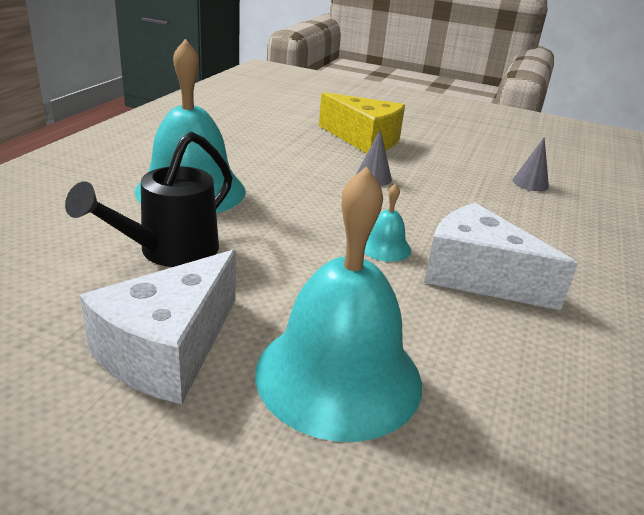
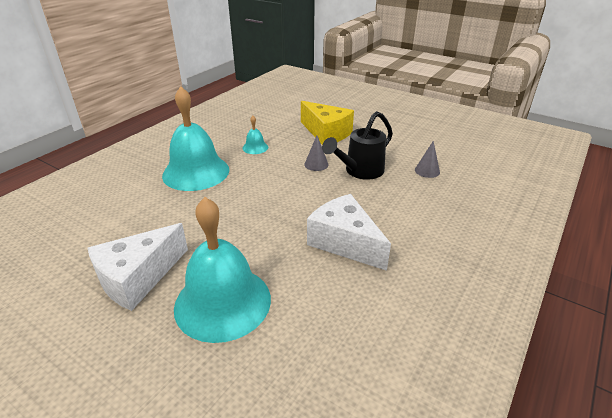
camera: 15 degrees right, 5 degrees up
black watering can [65,132,232,267] -> black watering can moved to [322,111,393,180]
turquoise bell [364,183,411,262] -> turquoise bell moved to [242,116,268,154]

